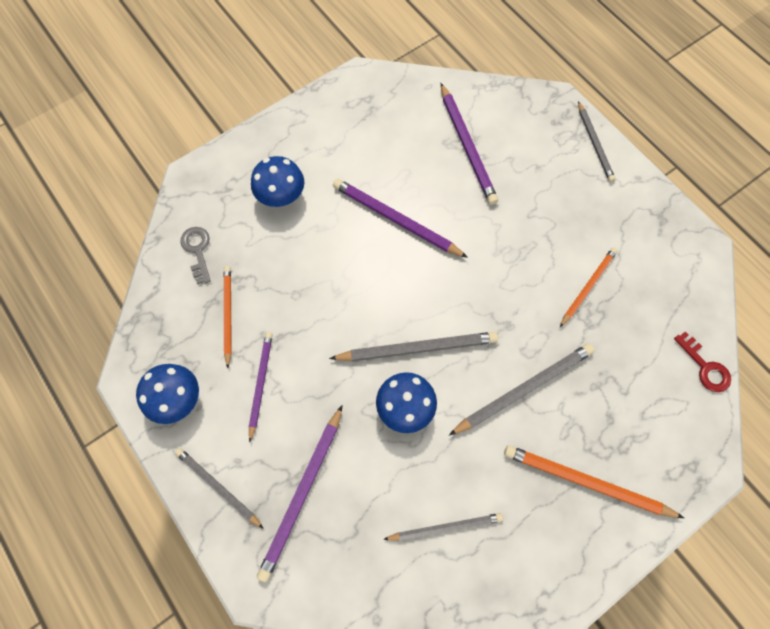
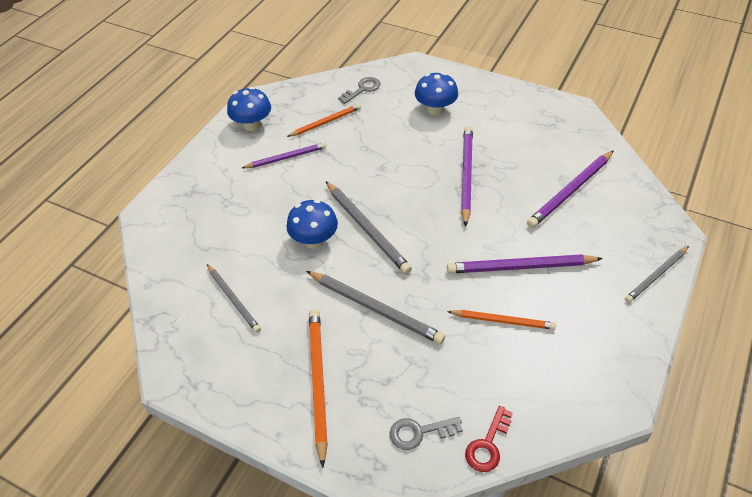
camera: 65 degrees right, 20 degrees down
grey pencil [175,448,263,528] -> none
purple pencil [257,406,342,582] -> purple pencil moved to [447,254,603,273]
none -> grey key [389,417,463,450]

